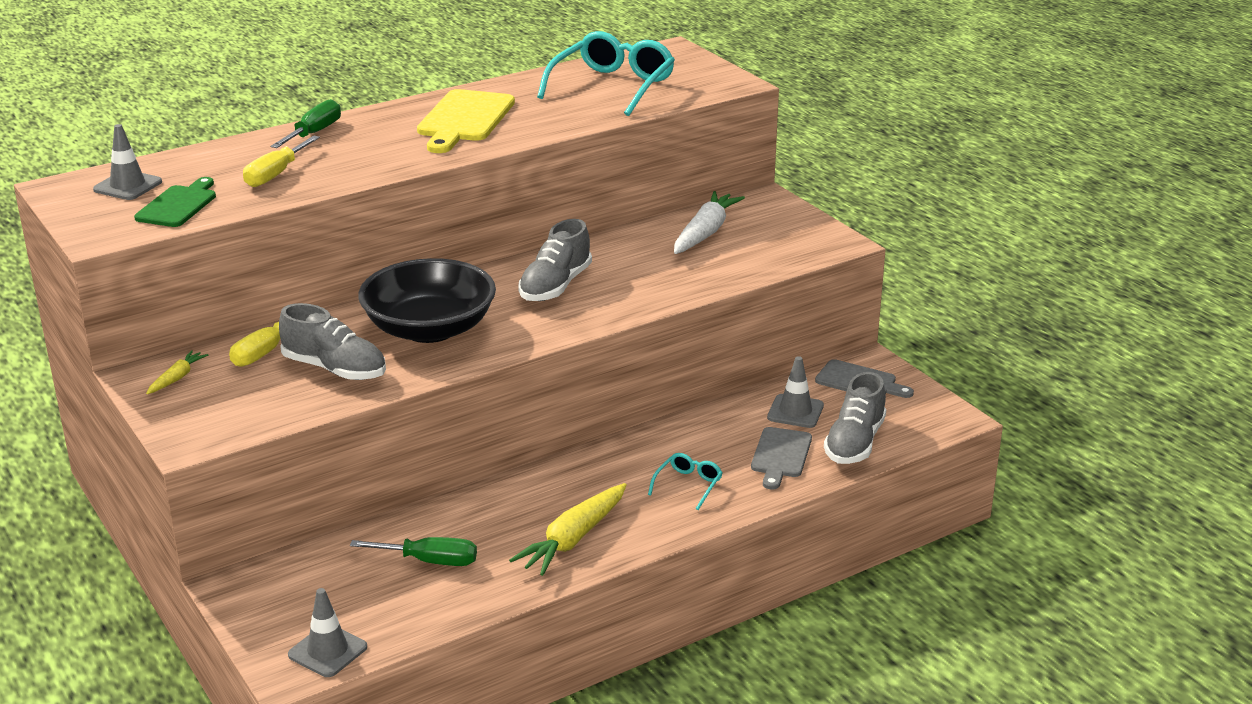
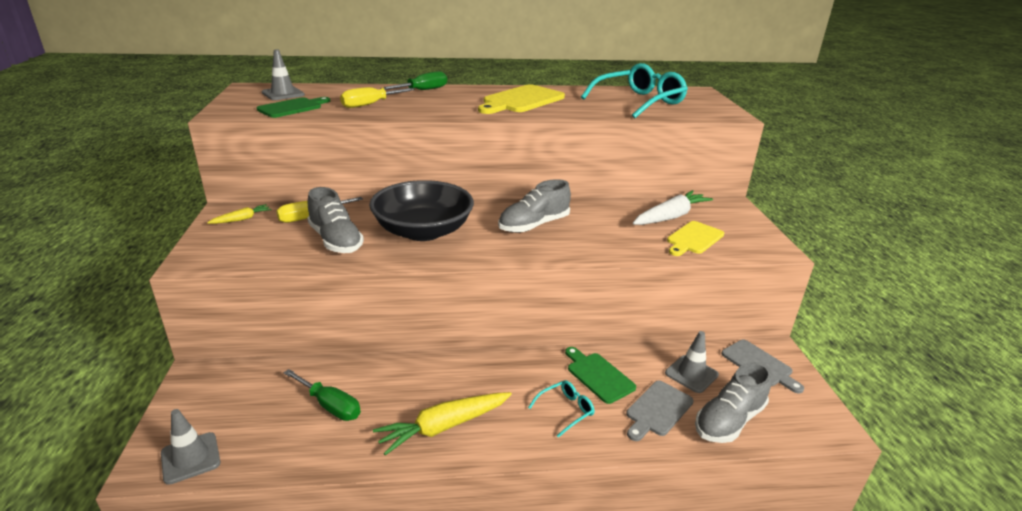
camera: 25 degrees right, 0 degrees up
none -> green cutting board [565,347,636,404]
none -> yellow cutting board [667,221,724,256]

